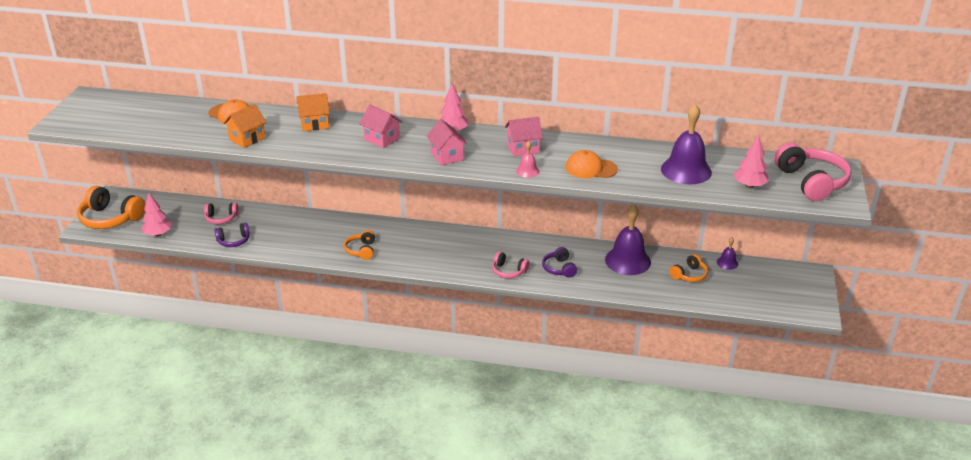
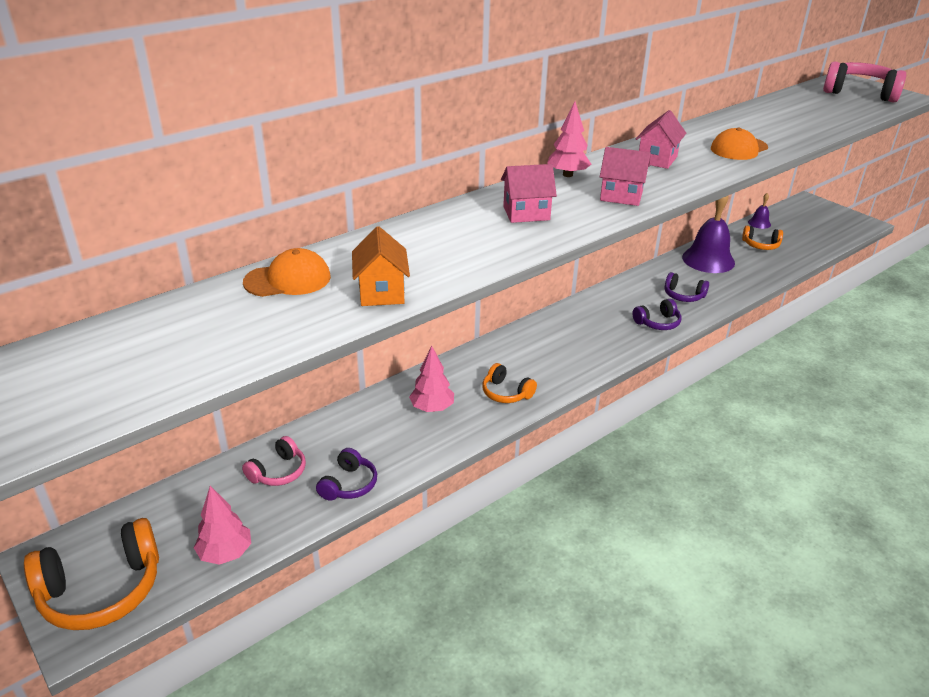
camera: 50 degrees left, 0 degrees up
orange house [296,93,330,132] -> none
pink headphones [492,252,529,278] -> purple headphones [632,299,681,330]
pink bell [516,141,539,178] -> none
purple bell [661,104,712,184] -> none
orange headphones [669,254,708,282] -> orange headphones turned 105 degrees clockwise [742,226,783,250]
pink tree [734,136,768,188] -> pink tree moved to [409,346,454,412]

